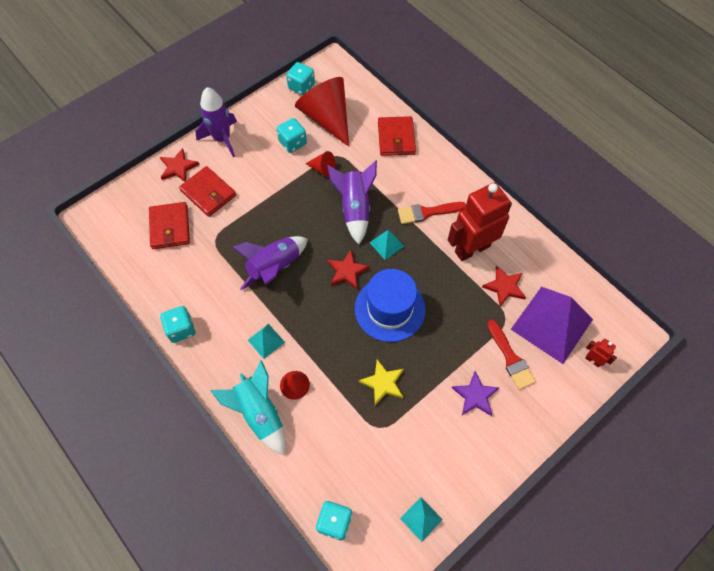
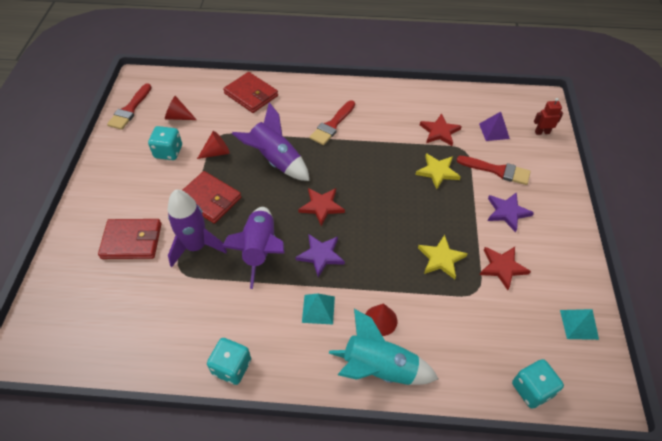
camera: 45 degrees left, 10 degrees down
red wallet [149,202,190,249] -> red wallet moved to [182,171,241,224]
red star [160,148,200,182] -> red star moved to [479,247,531,290]
purple rocket [195,87,237,157] -> purple rocket moved to [168,189,227,267]
turquoise dice [286,62,315,95] -> red brush [107,83,152,130]
red cone [295,77,349,147] -> red cone [165,96,197,120], size x0.45
blue hat [355,269,426,342] -> none
turquoise pyramid [369,229,404,260] -> none
red robot [448,182,512,261] -> none
purple pyramid [511,287,593,364] -> purple pyramid [479,112,510,141], size x0.44
none -> purple star [295,234,345,277]
none -> yellow star [415,153,461,189]

